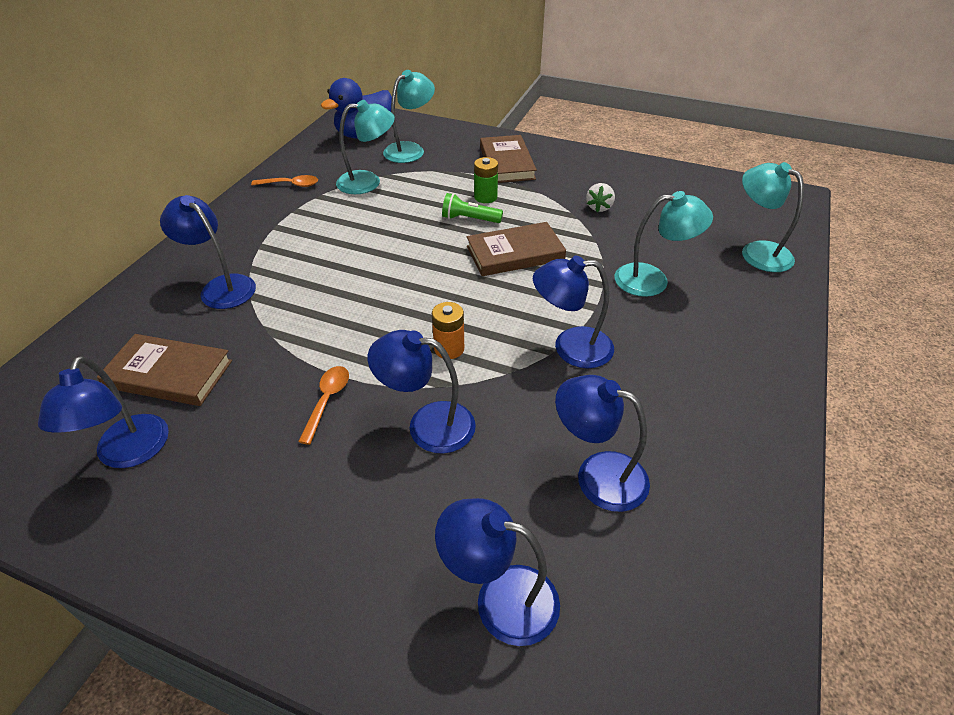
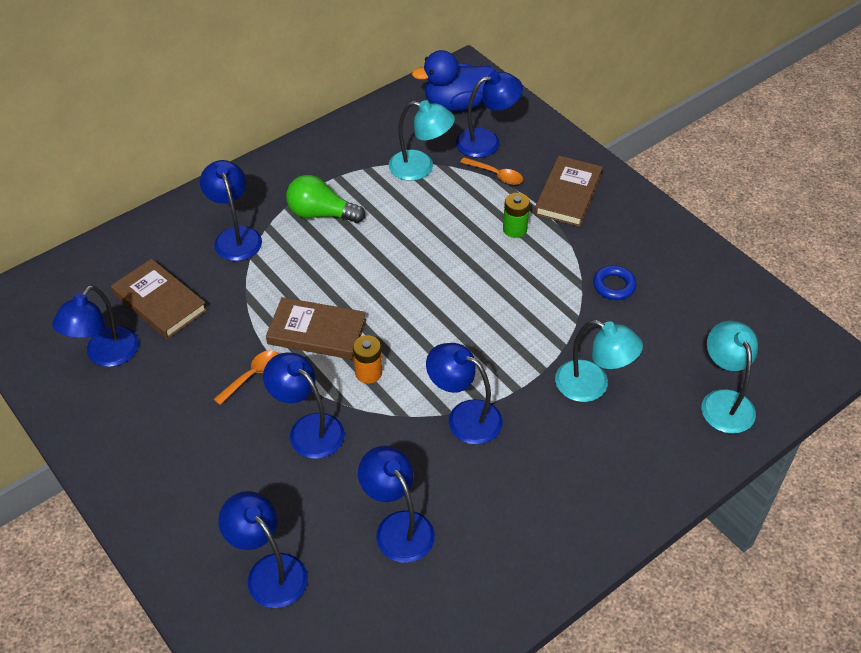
camera: 30 degrees right, 5 degrees up
orange spoon [251,175,318,187] -> orange spoon moved to [460,157,523,185]
turquoise lamp [383,70,435,163] -> blue lamp [456,72,523,158]
green flashlight [442,193,503,223] -> none
brown book [467,222,566,276] -> brown book moved to [266,297,366,360]
white strawberry [586,183,615,212] -> blue ring [593,265,637,300]
none -> green light bulb [286,175,365,223]

